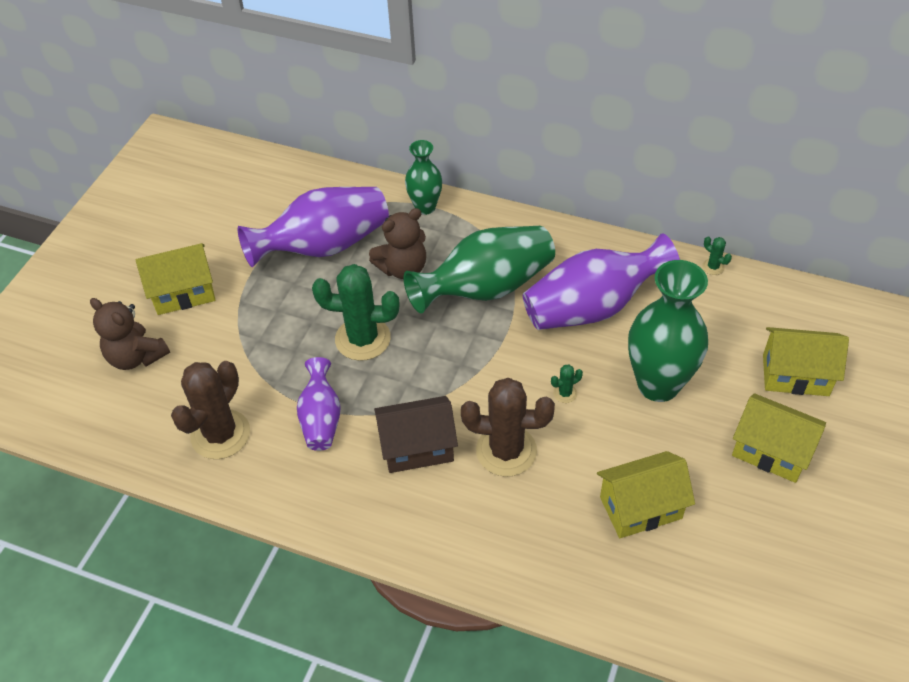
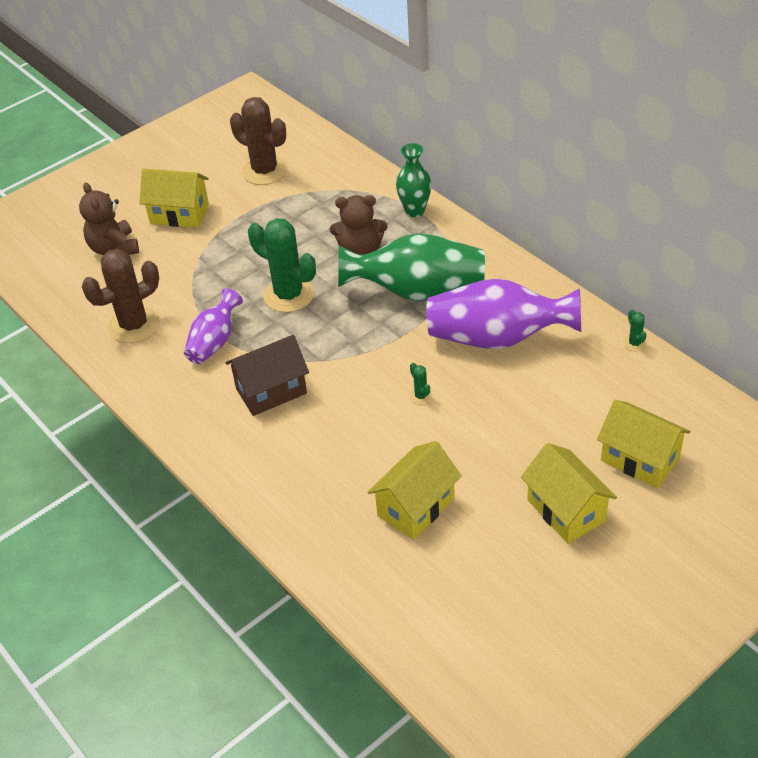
camera: 30 degrees right, 5 degrees down
purple vase [238,187,389,267] -> none
brown house [374,396,458,473] -> brown house turned 45 degrees counterclockwise [226,335,309,416]
brown cactus [461,378,555,476] -> brown cactus moved to [230,97,288,185]
green cactus [551,365,583,403] -> green cactus turned 60 degrees clockwise [410,363,433,405]
yellow house [597,451,695,538] -> yellow house turned 60 degrees counterclockwise [367,441,462,540]
green vase [628,260,708,402] -> none

